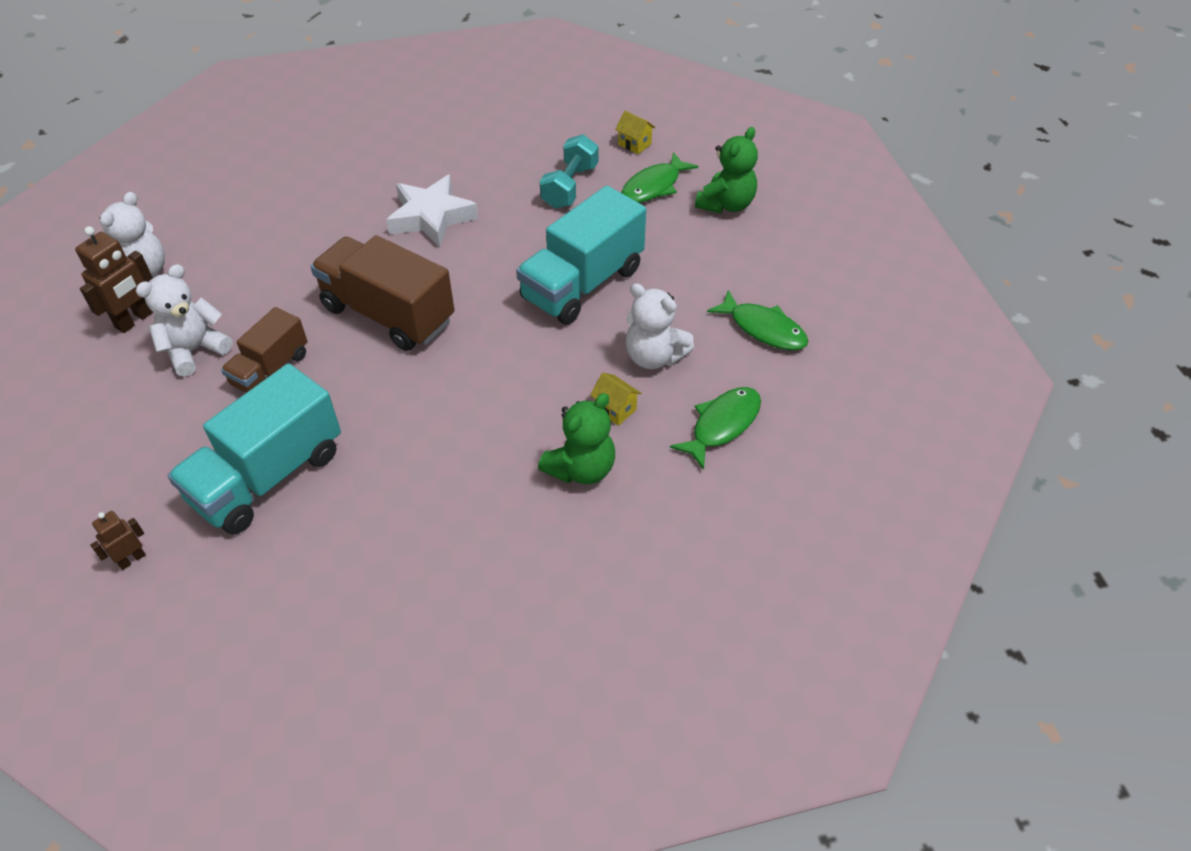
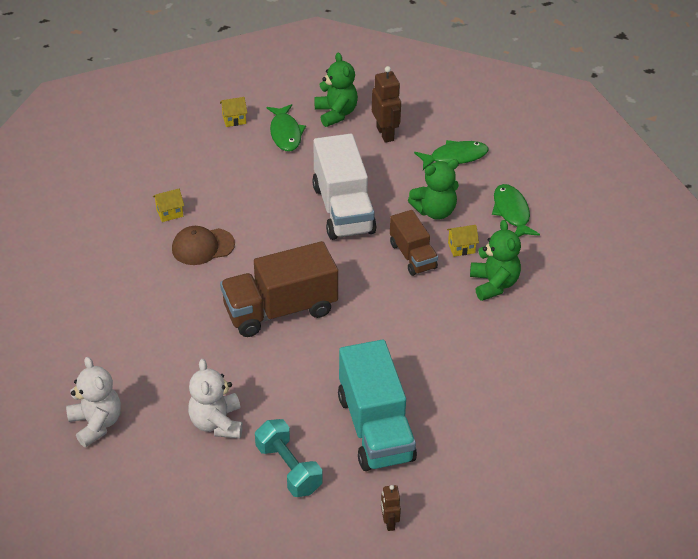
camera: 55 degrees left, 5 degrees down
brown robot [75,226,153,333] -> brown robot moved to [372,66,401,143]
brown truck [221,307,307,393] -> brown truck moved to [390,210,438,276]
white star [386,175,478,247] -> brown cap [172,226,235,265]
turquoise truck [516,186,646,325] -> white truck [312,134,377,240]
turquoise dumbbell [540,135,598,209] -> turquoise dumbbell moved to [255,419,322,497]
white teddy bear [626,283,694,369] -> green teddy bear [408,159,459,220]
none -> yellow house [153,189,184,222]

